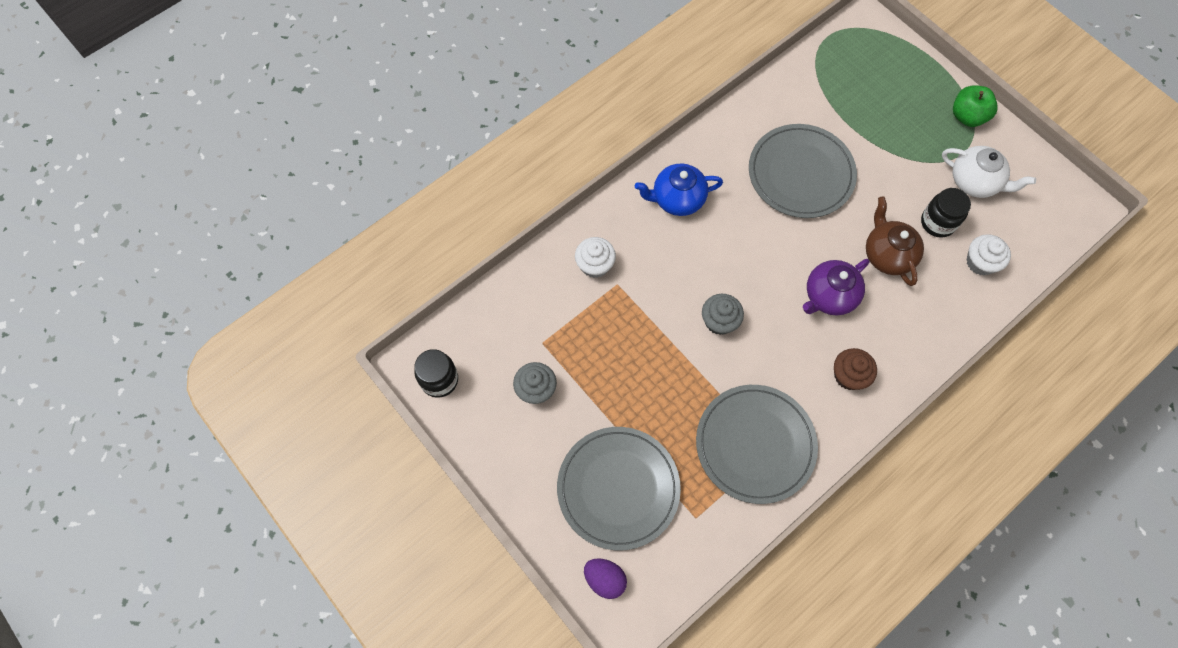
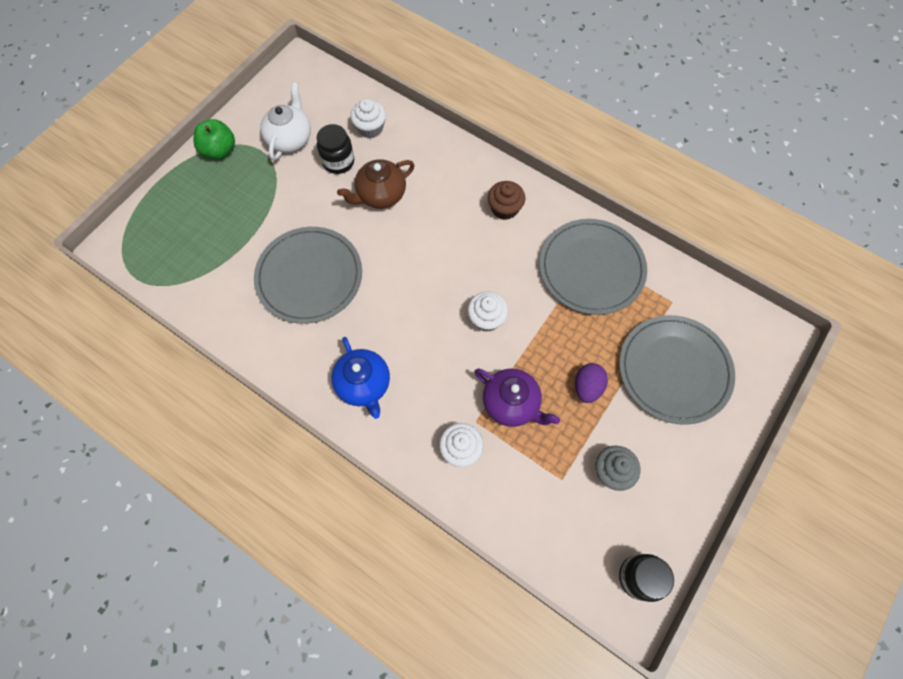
camera: 105 degrees left, 0 degrees up
purple egg [584,558,627,599] -> purple egg moved to [575,363,608,403]
grey cupcake [702,294,744,335] -> white cupcake [468,291,508,332]
purple teapot [803,259,870,316] -> purple teapot moved to [474,368,560,427]

